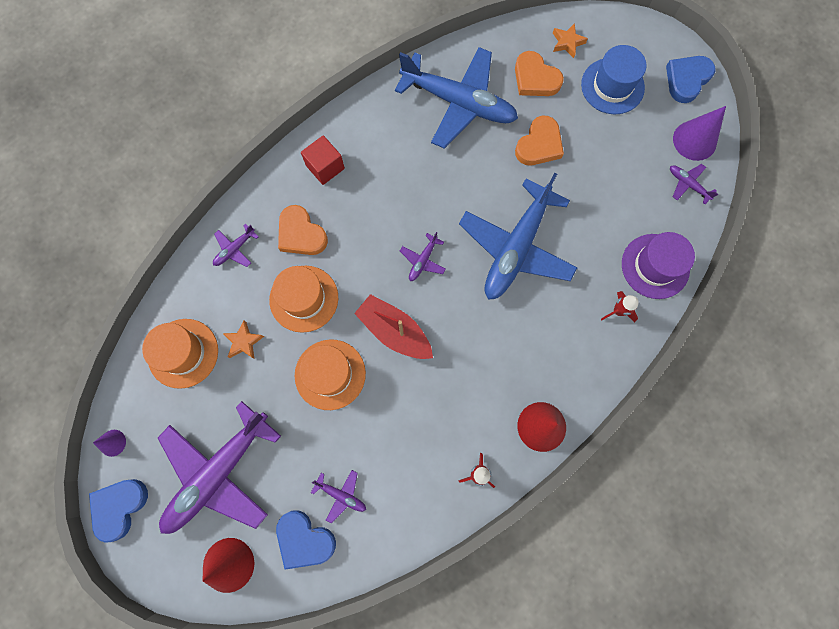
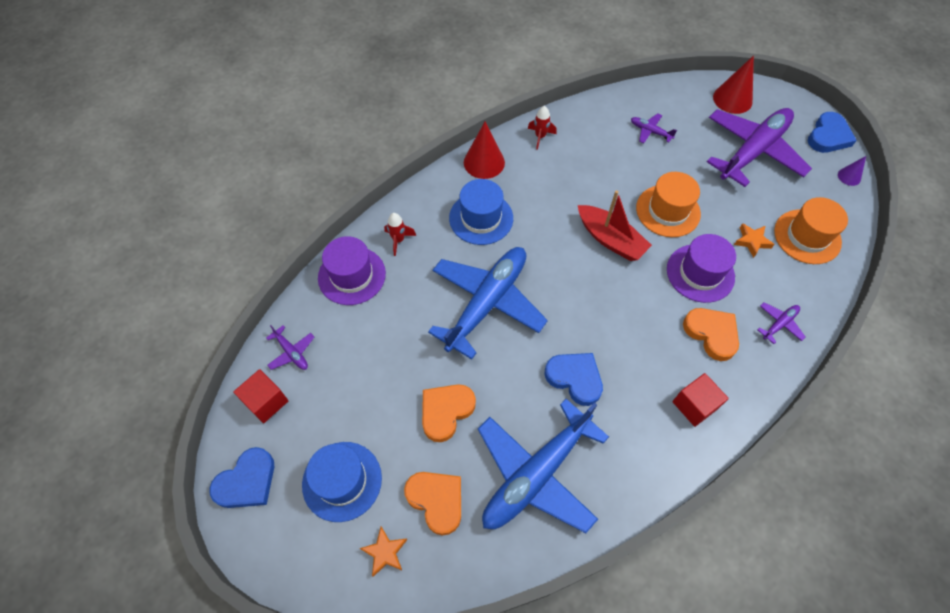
camera: 175 degrees left, 15 degrees down
orange hat [269,266,338,333] -> purple hat [667,234,736,303]
blue heart [276,510,336,570] -> blue heart moved to [545,353,603,406]
blue plane [395,47,518,149] -> blue plane turned 75 degrees counterclockwise [478,399,609,533]
purple plane [400,232,446,281] -> none
purple cone [673,106,726,161] -> red cube [233,369,289,423]
none -> blue hat [449,179,513,245]

